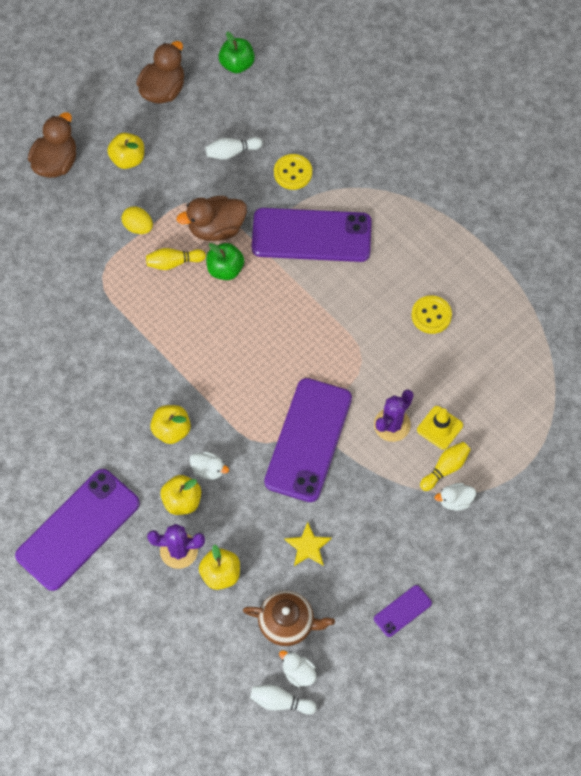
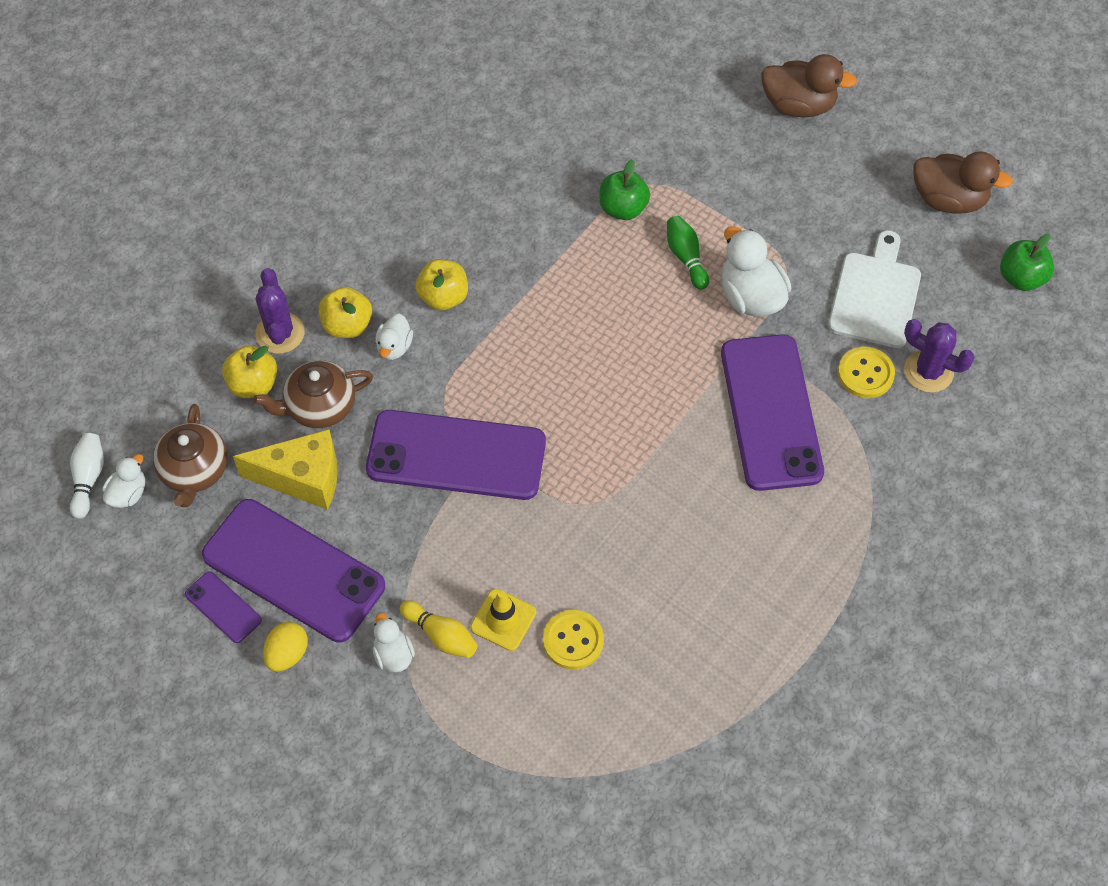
camera: 80 degrees right, 5 degrees down
purple phone [15,469,140,591] -> purple phone moved to [202,499,385,643]
yellow apple [107,133,144,169] -> none
yellow egg [122,206,153,234] -> yellow egg moved to [263,622,308,672]
yellow bowling pin [146,248,206,270] -> green bowling pin [667,216,709,290]
brown duck [177,196,247,241] -> white duck [722,226,791,317]
white bowling pin [206,137,263,160] -> white cutting board [828,230,921,348]
green apple [206,243,244,280] -> green apple moved to [600,159,650,220]
yellow star [284,522,332,566] -> yellow cheese [233,429,338,510]
purple cactus [374,390,414,442] -> purple cactus moved to [904,319,975,393]
yellow button [411,295,452,334] -> yellow button moved to [543,610,604,669]
none -> brown teapot [253,360,373,428]

